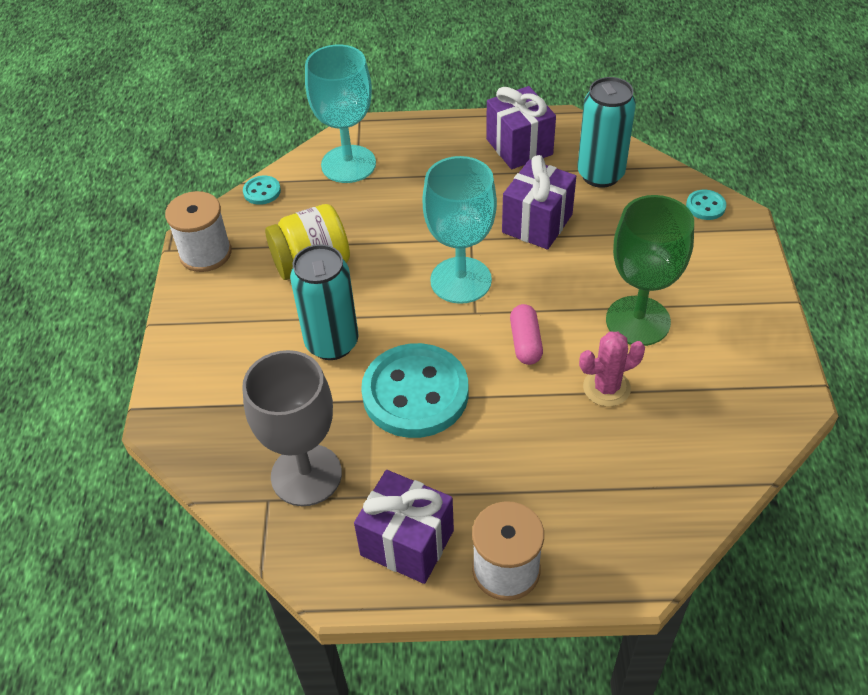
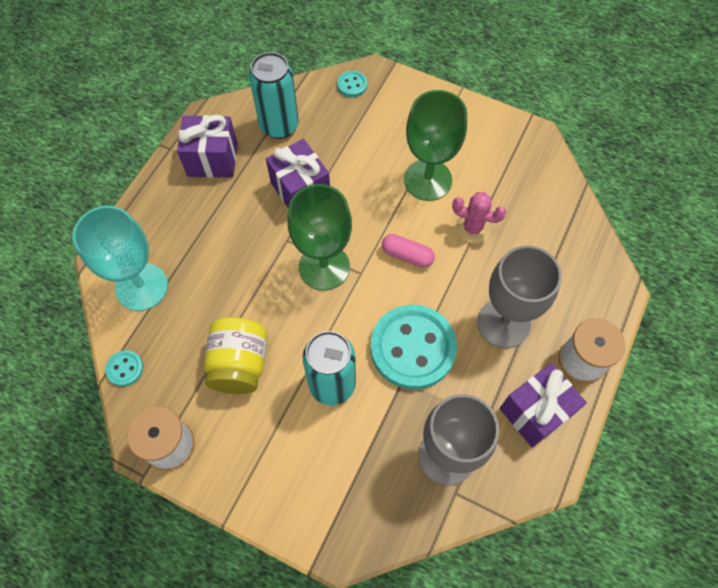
camera: 65 degrees left, 15 degrees up
turquoise goblet [422,156,497,304] -> green goblet [287,184,352,290]
pink cactus [579,332,645,407] -> pink cactus turned 75 degrees counterclockwise [452,192,507,244]
none -> grey goblet [477,245,562,348]

